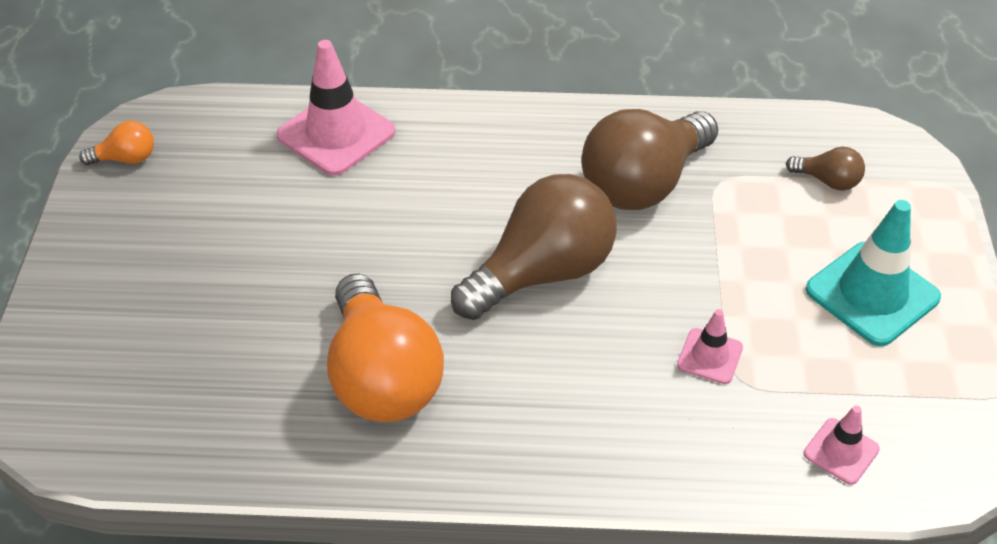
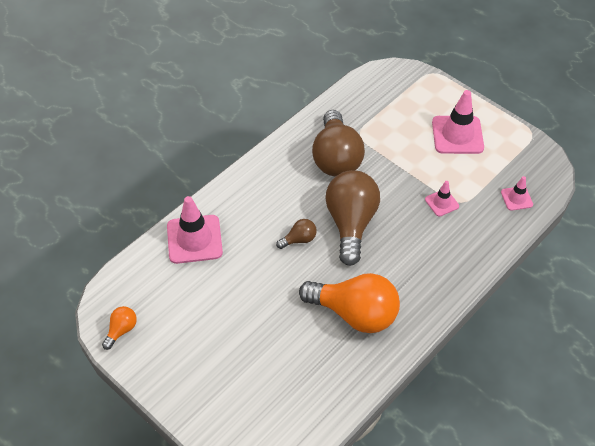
camera: 50 degrees left, 5 degrees up
brown light bulb [786,147,865,191] -> brown light bulb moved to [276,219,317,249]
turquoise traffic cone [806,200,941,346] -> pink traffic cone [432,90,484,154]

